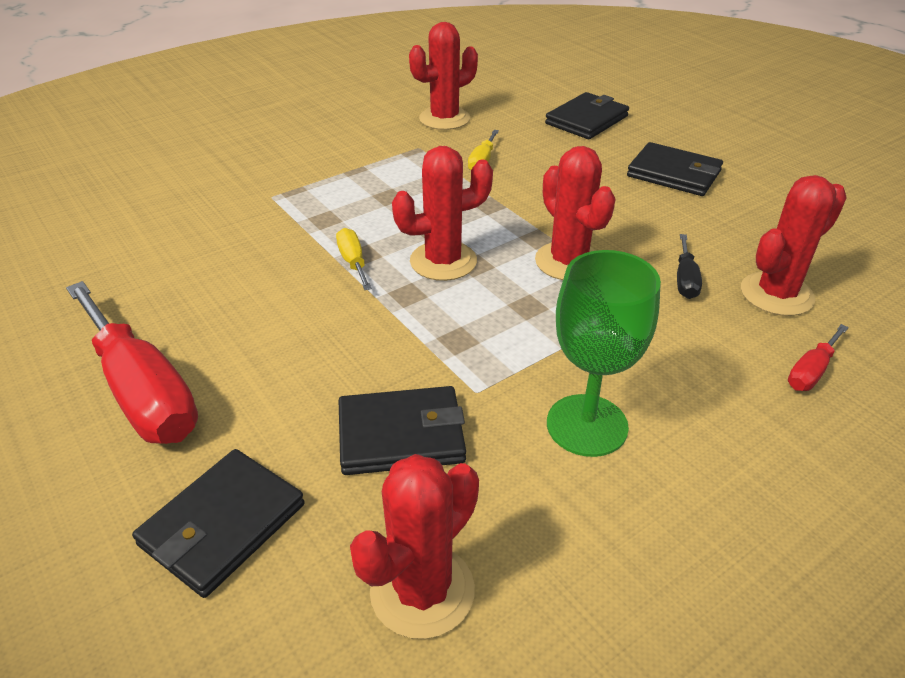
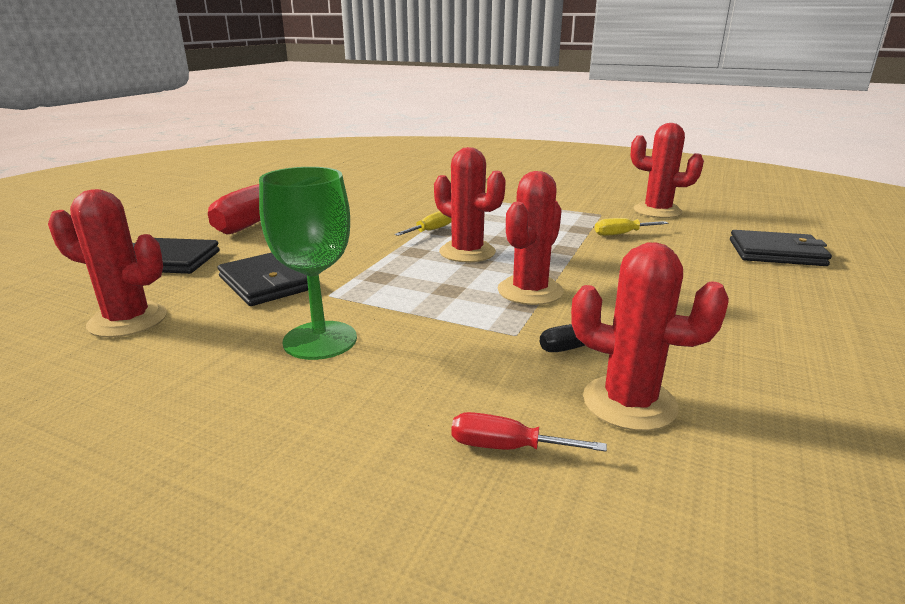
camera: 60 degrees right, 15 degrees down
black wallet [627,142,723,196] -> none

